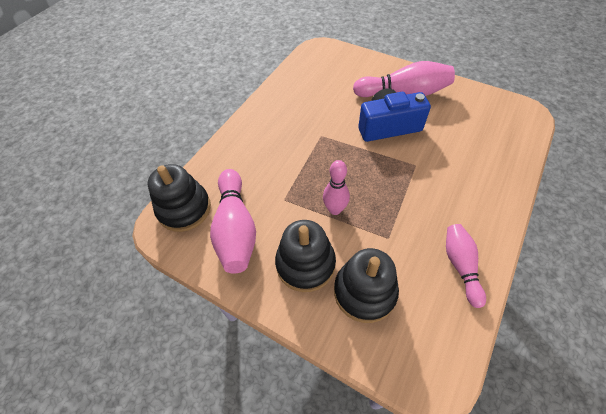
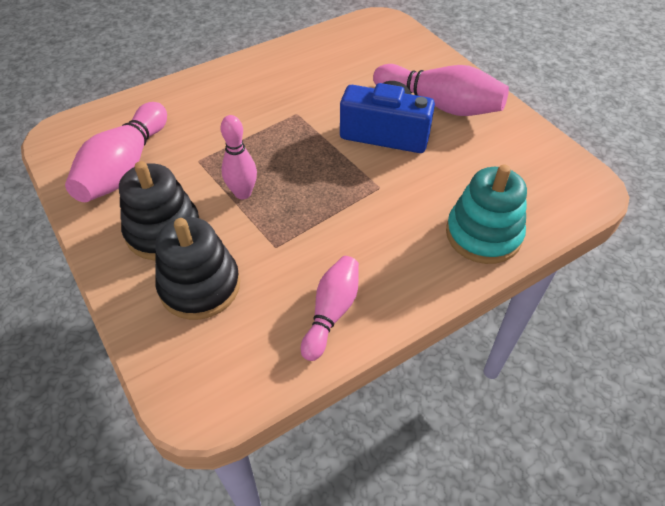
camera: 25 degrees right, 5 degrees down
black stacking toy [148,164,211,232] -> none
none -> turquoise stacking toy [446,165,527,264]

